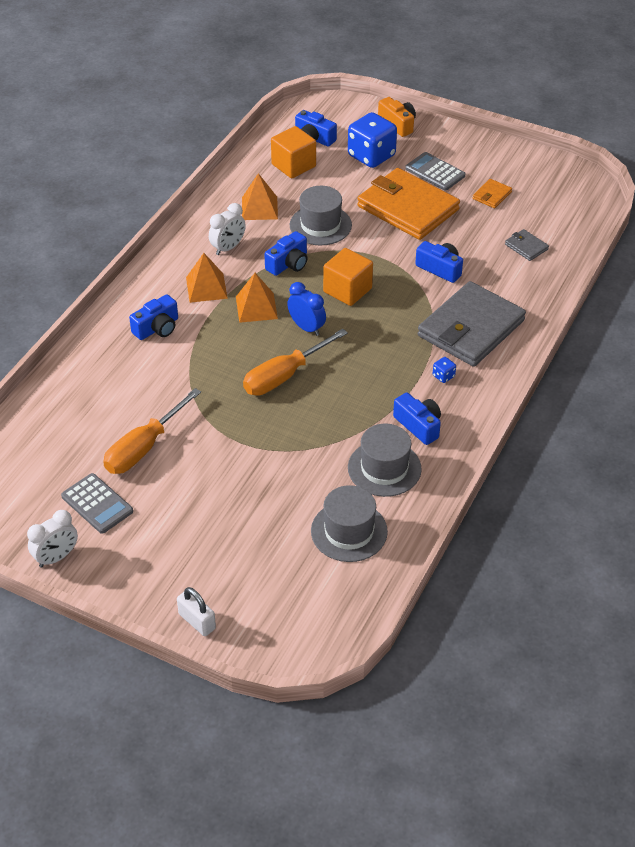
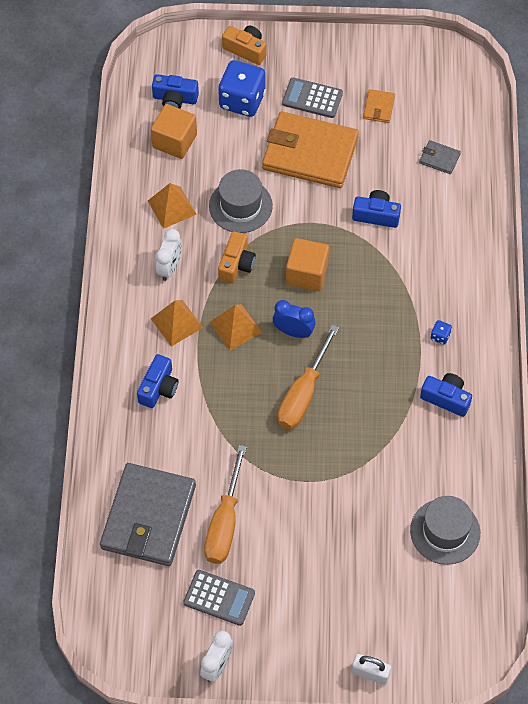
camera: 25 degrees left, 15 degrees up
blue camera [264,231,307,276] -> orange camera [218,231,256,283]
grey hat [348,424,422,497] -> none
grey wallet [418,281,526,367] -> grey wallet moved to [100,463,196,566]

